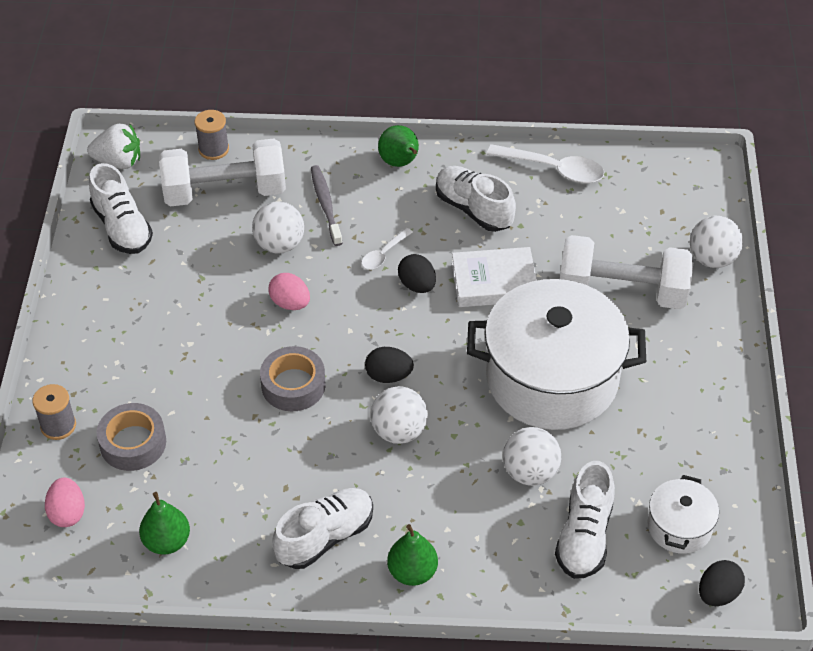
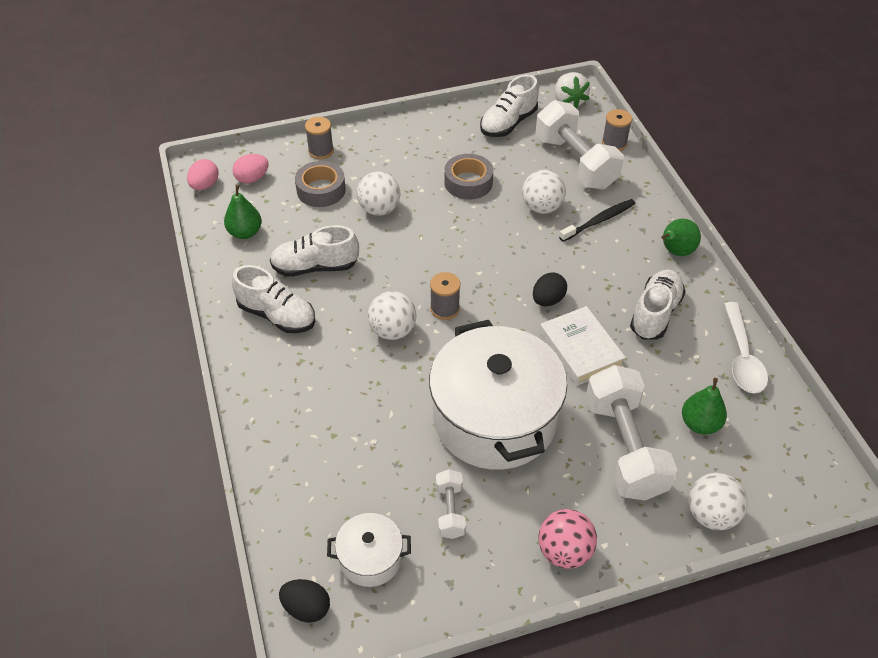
camera: 70 degrees right, 0 degrees up
grey tape [260,346,326,411] -> grey tape moved to [444,154,493,200]
pink egg [268,273,310,310] -> pink egg moved to [187,159,219,190]
grey toothbrush [311,165,343,246] -> black toothbrush [559,199,636,242]
white spoon [361,228,413,270] -> none
black egg [365,347,414,383] -> grey spool [430,272,460,320]
green pear [387,524,438,586] -> green pear moved to [682,378,727,435]
white ball [503,427,561,486] -> white ball moved to [357,172,400,216]
white shoe [555,461,615,579] -> white shoe moved to [270,225,359,277]
none -> white dumbbell [436,469,466,539]
none -> pink ball [538,509,597,569]

